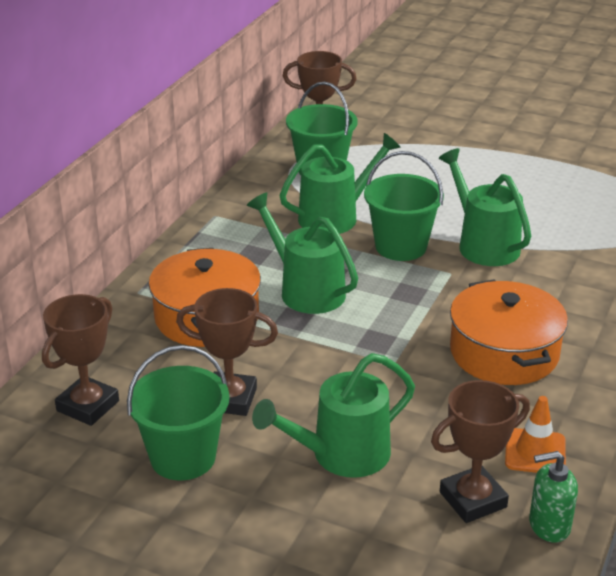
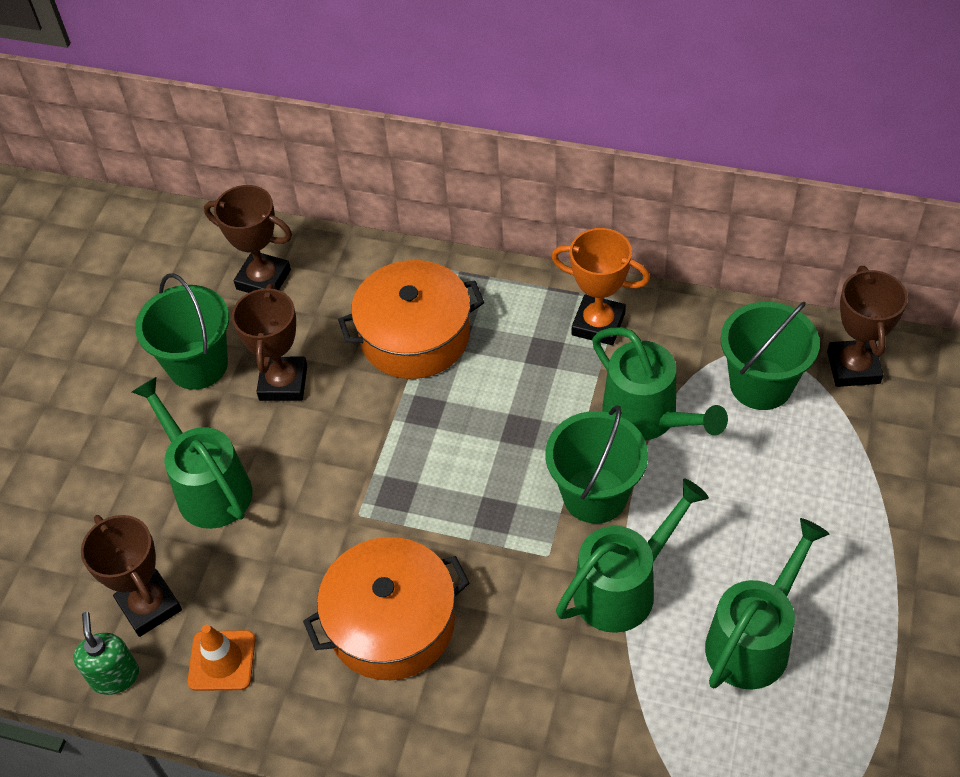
camera: 85 degrees right, 20 degrees up
green watering can [247,192,358,314] -> green watering can moved to [705,518,829,690]
none -> orange trophy [551,228,650,345]

